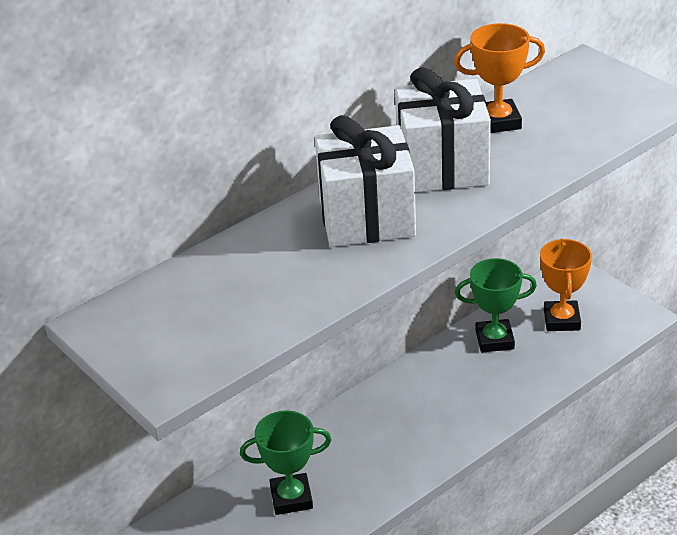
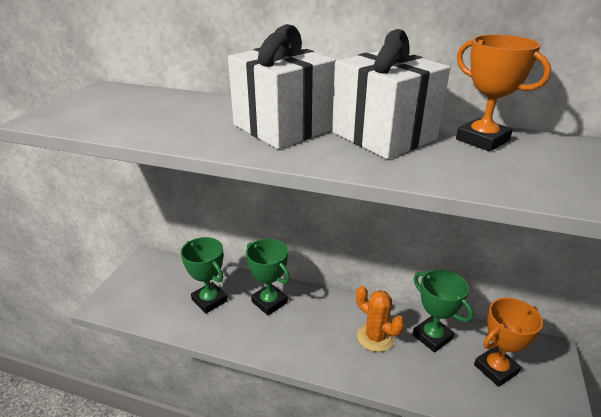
camera: 55 degrees right, 5 degrees down
none -> green trophy [246,239,290,315]
none -> orange cactus [356,286,405,352]

